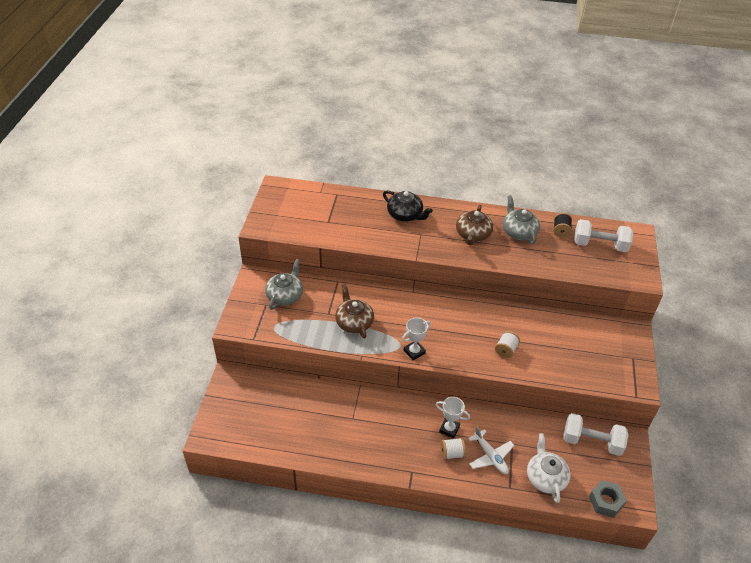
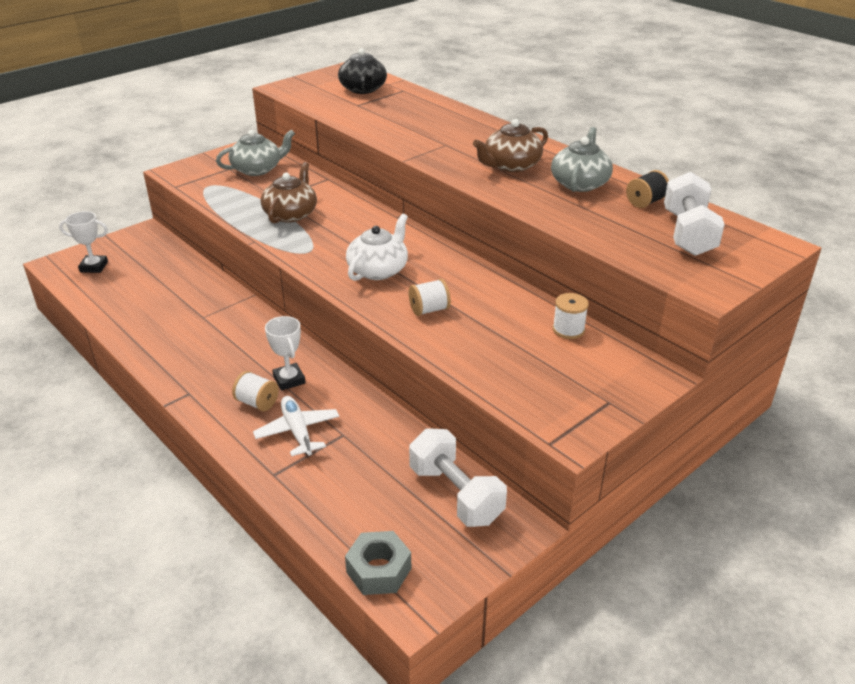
camera: 40 degrees right, 10 degrees down
black teapot [383,191,433,222] -> black teapot moved to [338,48,387,94]
white trophy [402,318,431,361] -> white trophy moved to [59,211,108,273]
white plane [468,426,514,474] -> white plane turned 150 degrees clockwise [253,396,339,456]
white teapot [527,433,571,503] -> white teapot moved to [346,214,408,281]
white dumbbell [574,219,633,252] -> white dumbbell turned 45 degrees clockwise [664,172,725,256]
none -> white spool [553,293,589,339]

